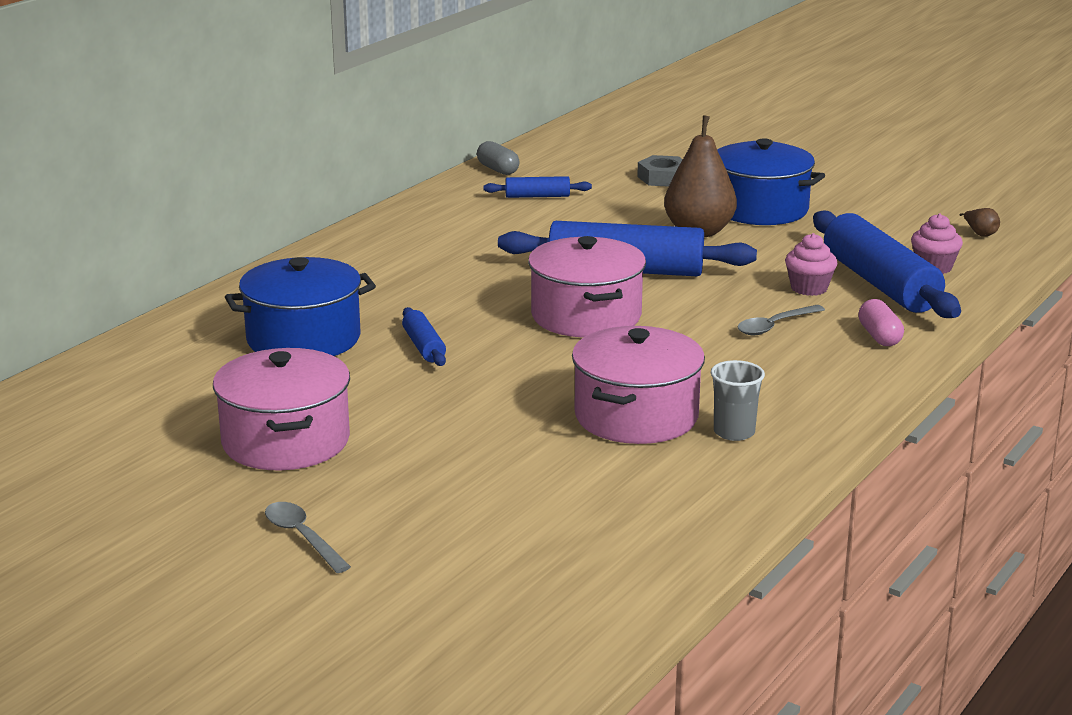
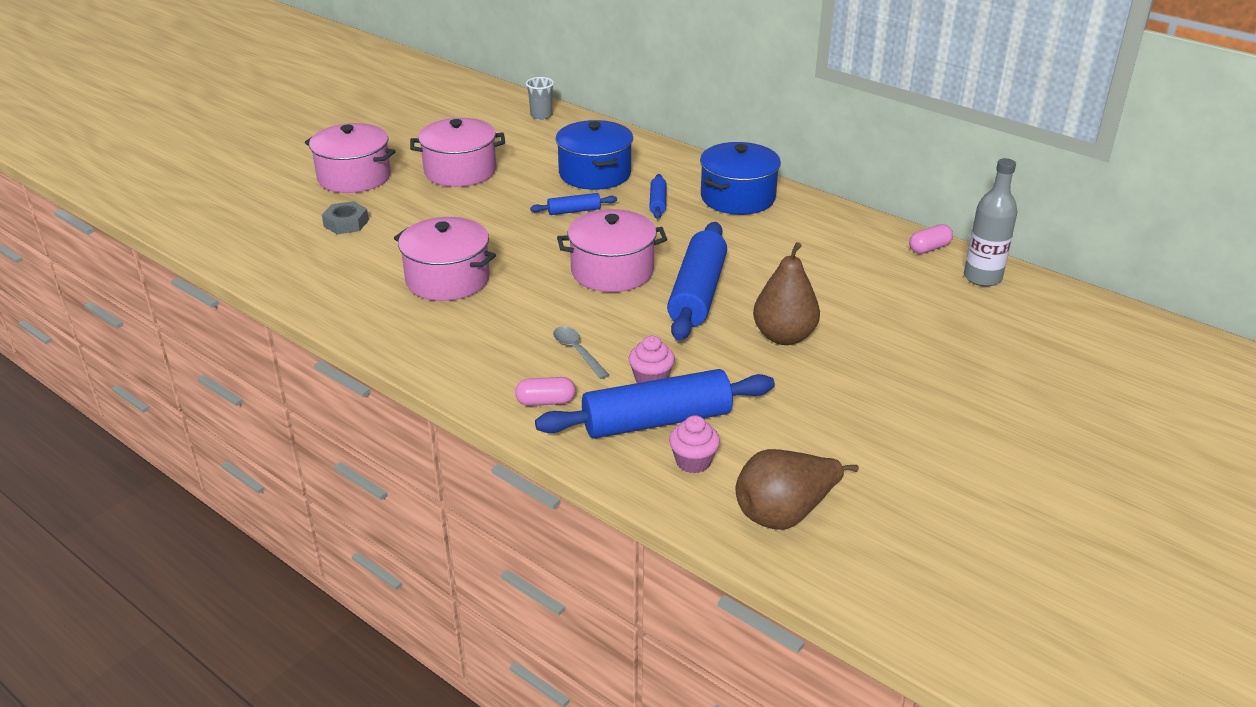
camera: 95 degrees right, 10 degrees up
grey spoon [265,502,351,573] -> pink pot [305,123,396,193]
grey capsule [477,141,520,175] -> pink capsule [909,224,953,254]
blue rolling pin [483,176,592,198] -> blue rolling pin moved to [649,174,667,219]
grey nut [637,155,683,187] -> grey nut moved to [322,201,369,234]
grey cup [711,360,765,441] -> grey cup moved to [526,77,554,120]
blue pot [717,138,825,225] -> blue pot moved to [700,142,781,215]
brown pear [959,208,1000,237] -> brown pear [736,449,859,530], size x2.49
none -> grey bottle [964,158,1017,287]

